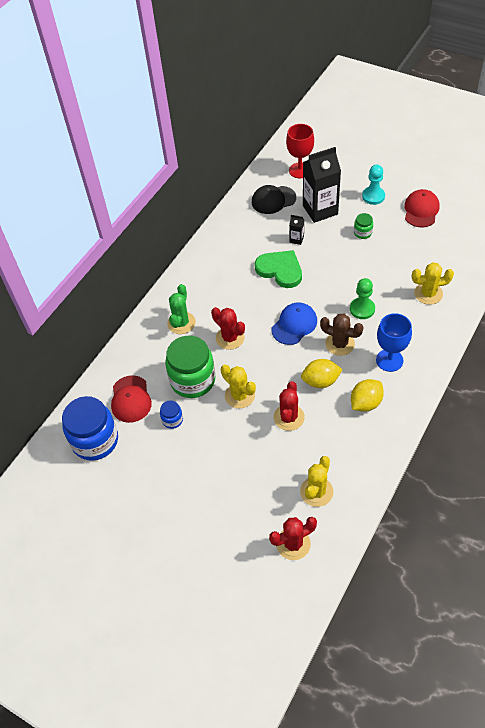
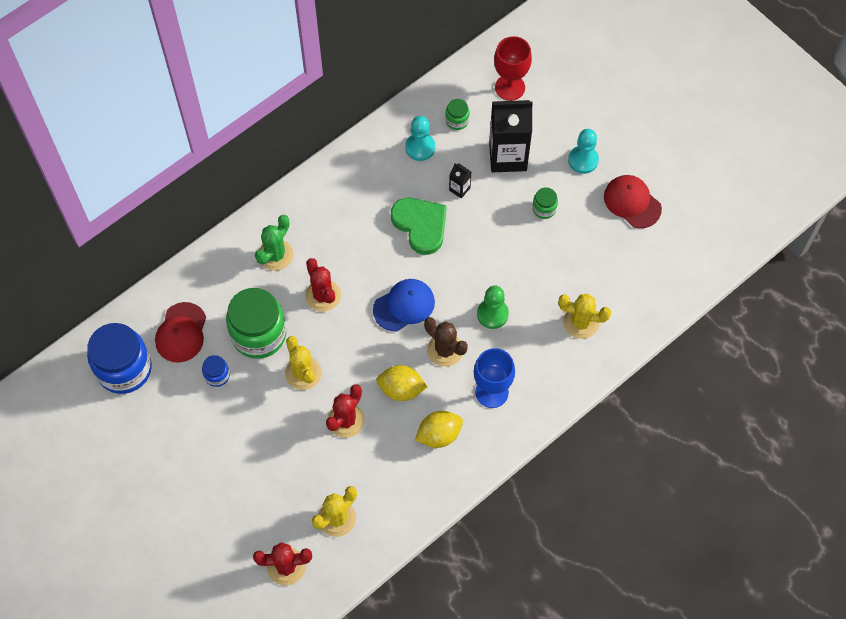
camera: 15 degrees right, 10 degrees up
black cap [252,185,296,214] -> green jar [445,99,469,130]
red cap [404,189,440,227] -> red cap turned 75 degrees counterclockwise [604,175,662,228]
none -> turquoise pawn [405,116,435,161]

